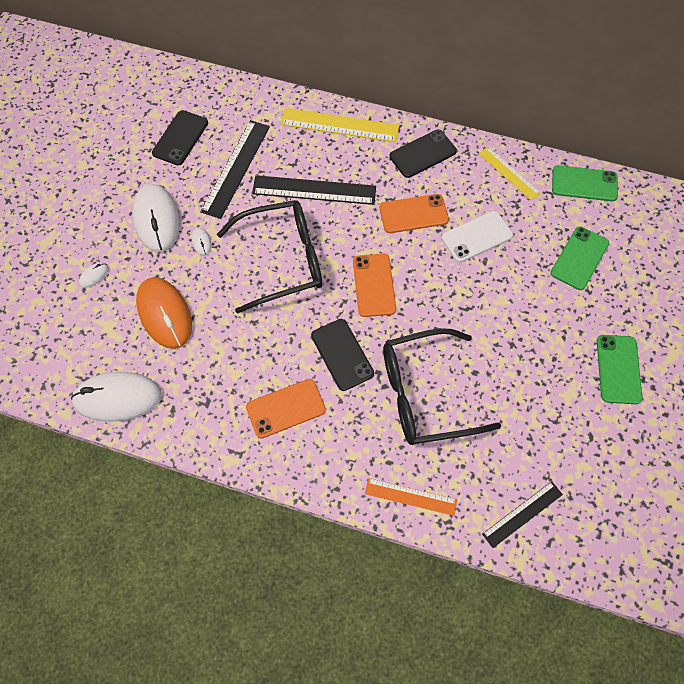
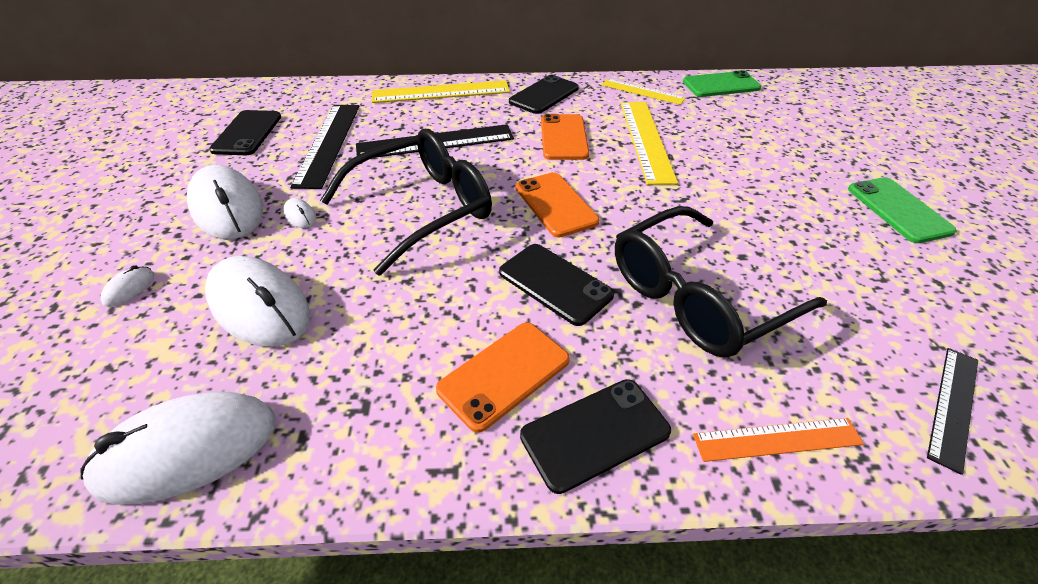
camera: 20 degrees left, 20 degrees down
orange mouse [136,277,192,349] -> white mouse [205,256,310,347]
orange phone [379,194,449,233] -> orange phone turned 60 degrees counterclockwise [541,114,589,160]
white phone [441,211,513,262] -> yellow ruler [621,102,678,185]
green phone [550,226,609,290] -> none
none -> black phone [520,379,671,494]

